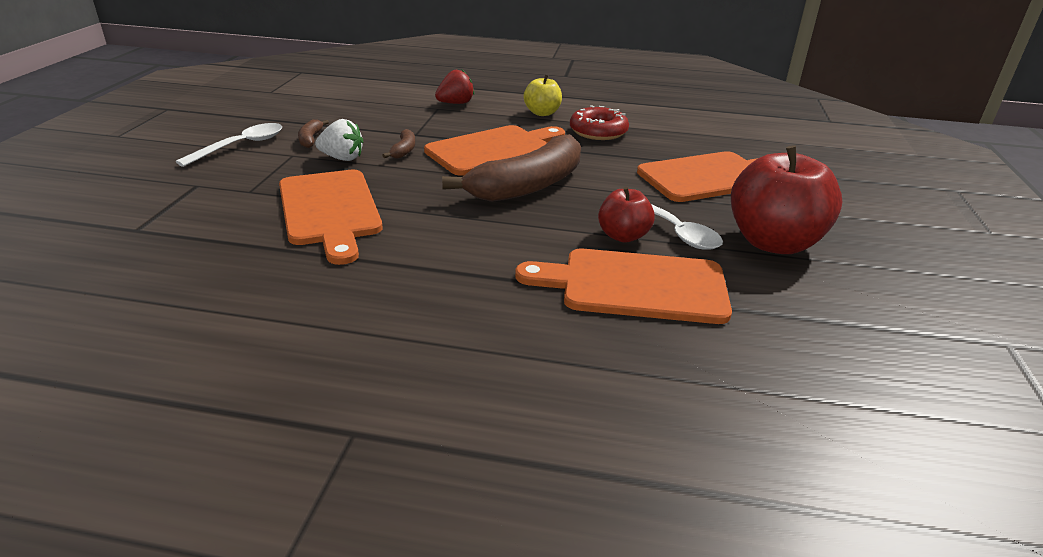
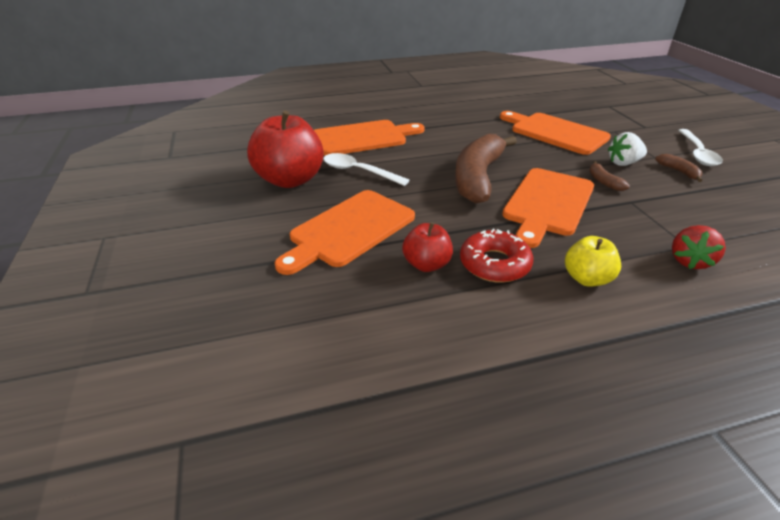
camera: 155 degrees right, 5 degrees up
red apple [598,187,655,242] -> red apple moved to [402,222,453,272]

